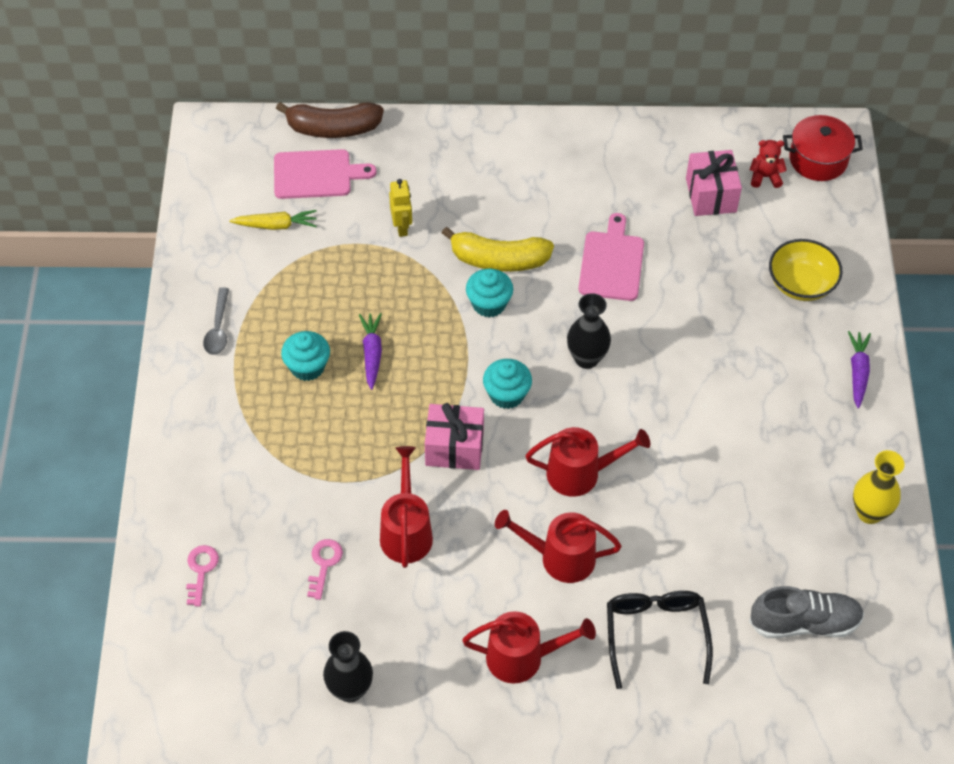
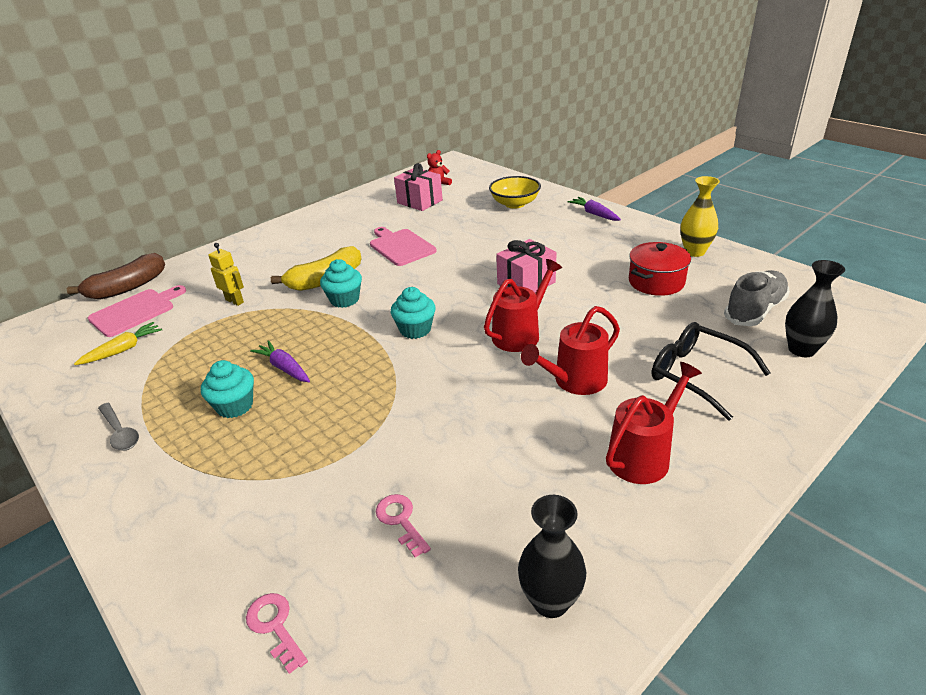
camera: 40 degrees left, 20 degrees down
red watering can [380,446,433,568] -> none
pink gift [425,403,484,470] -> pink gift moved to [496,239,557,293]
black vase [567,293,611,369] -> black vase moved to [785,260,845,357]
red pot [783,115,863,181] -> red pot moved to [629,242,691,296]

